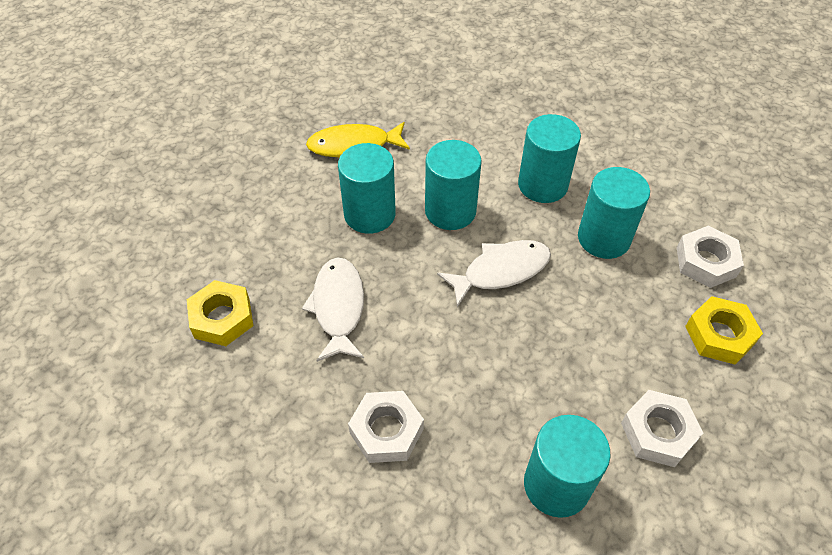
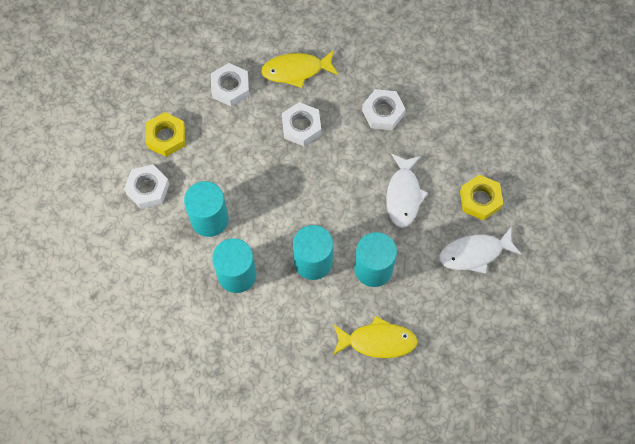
camera: 170 degrees left, 15 degrees up
white fish [437,240,551,307] -> white fish moved to [439,228,521,274]
turquoise cylinder [524,415,610,518] -> yellow fish [261,50,338,88]
none -> white nut [282,102,321,146]

